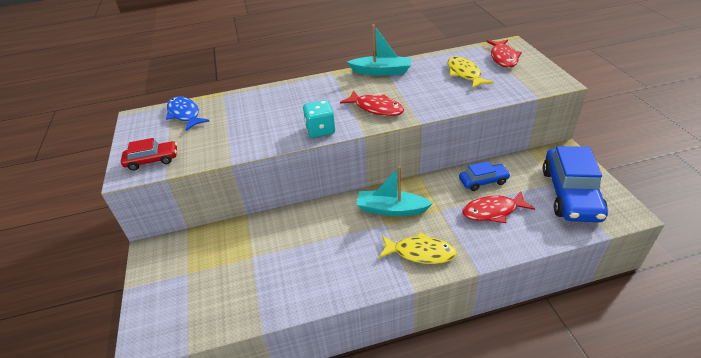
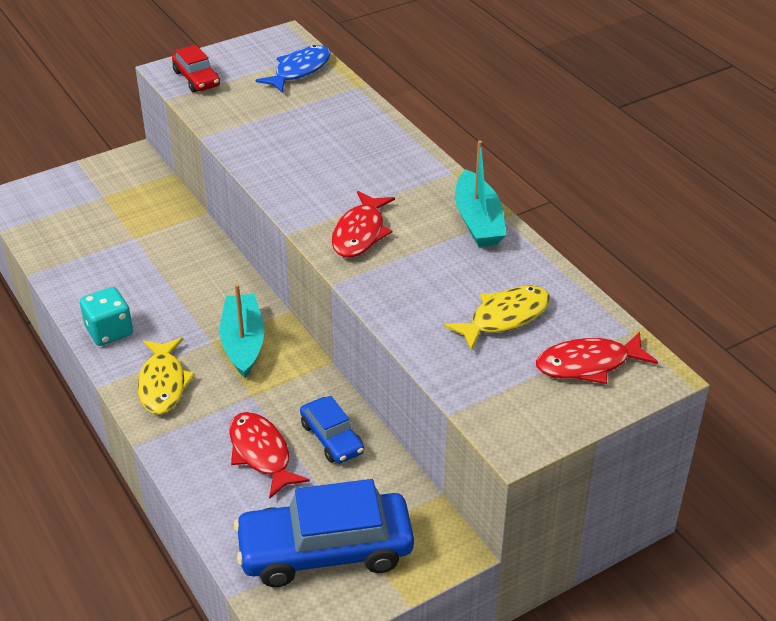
camera: 70 degrees right, 0 degrees up
turquoise dice [303,100,335,138] -> turquoise dice moved to [80,287,133,346]

